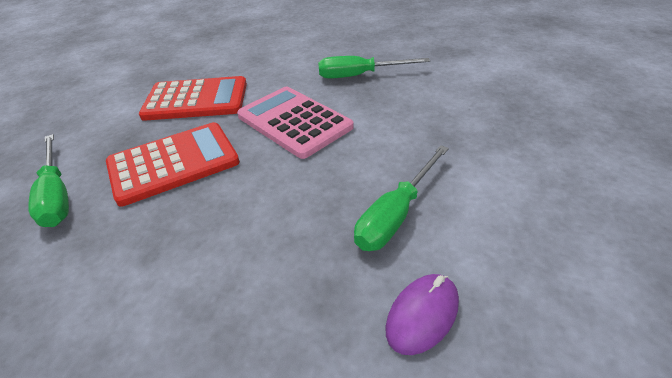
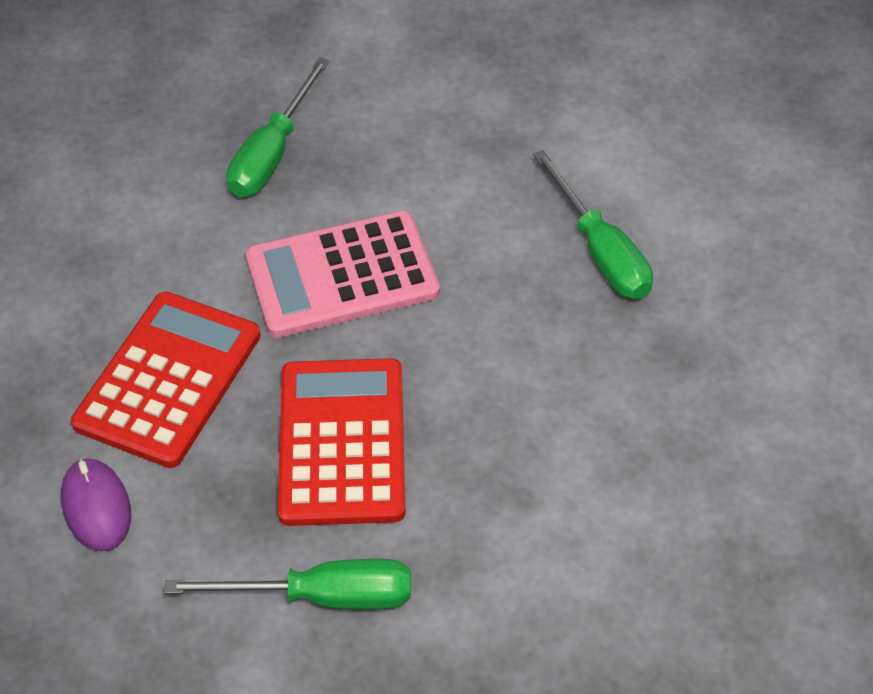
camera: 65 degrees left, 10 degrees up
purple mouse [385,274,459,355] -> purple mouse moved to [61,458,131,552]

